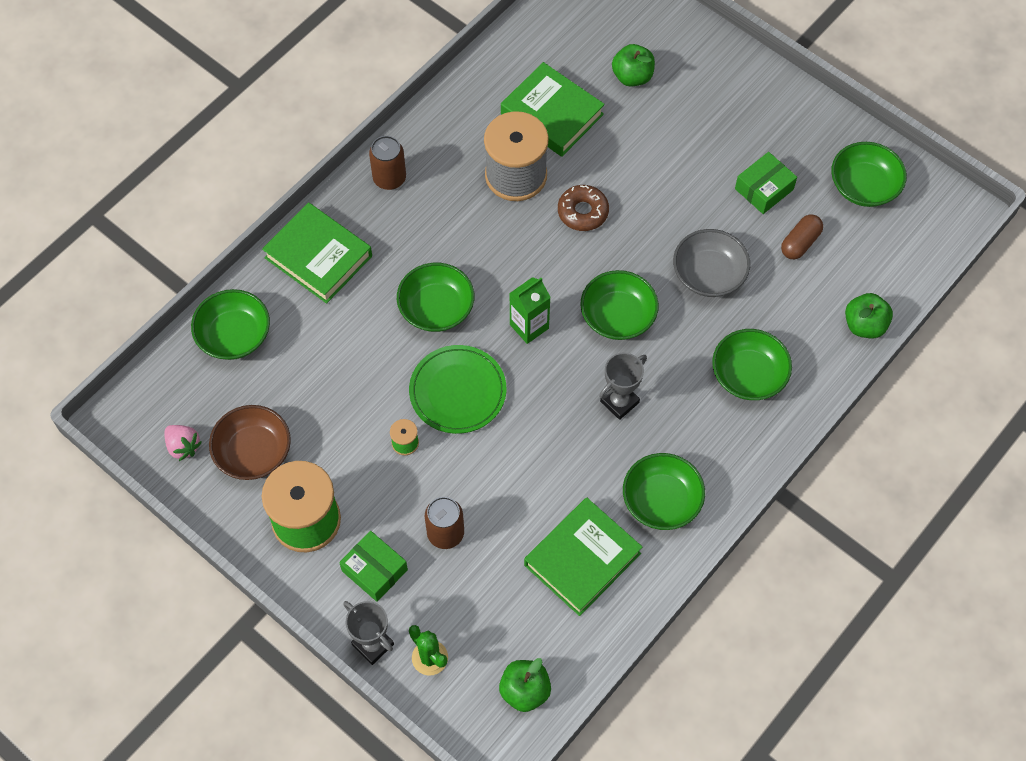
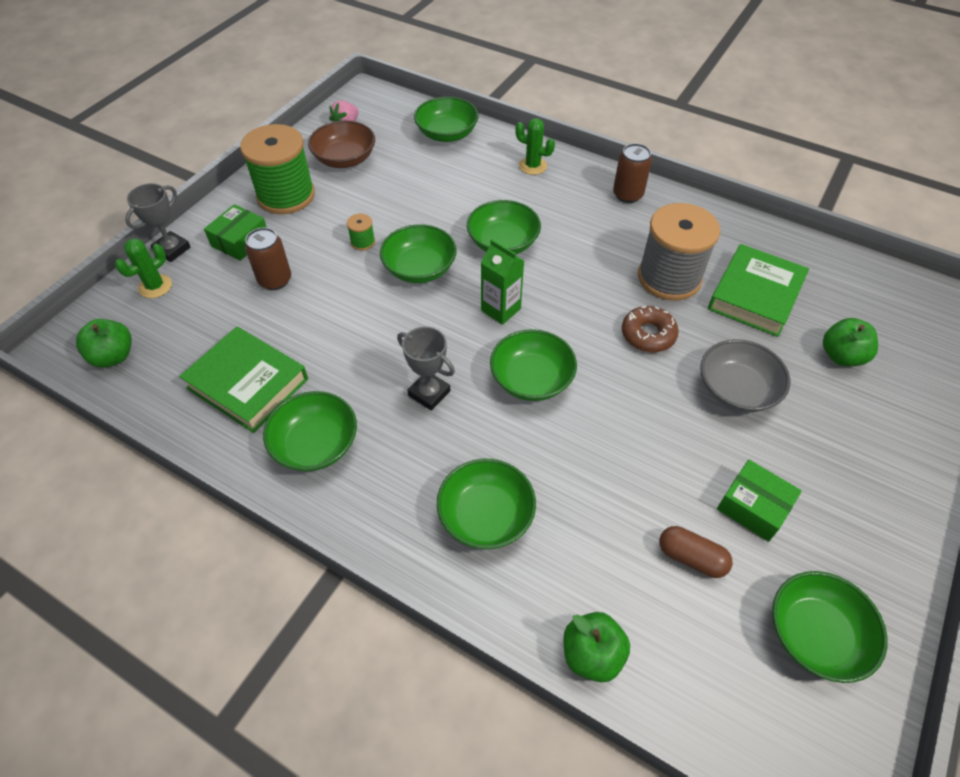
camera: 80 degrees right, 10 degrees down
green book [262,202,372,304] -> green cactus [515,118,555,175]
green plate [409,345,506,434] -> green bowl [380,224,457,283]
grey bowl [673,229,750,297] -> grey bowl moved to [700,339,790,413]

